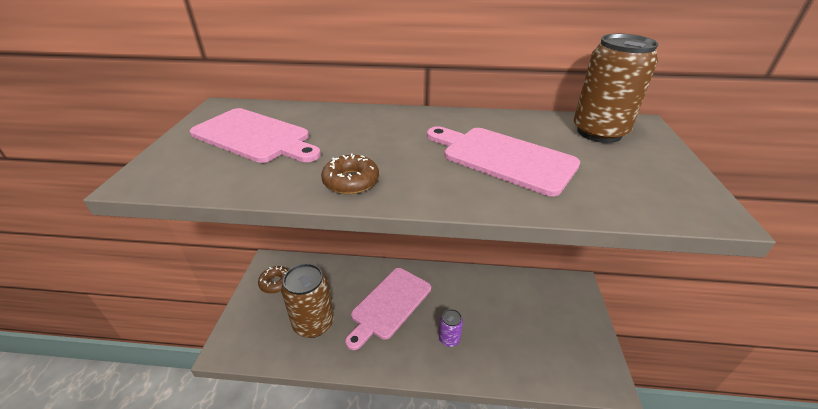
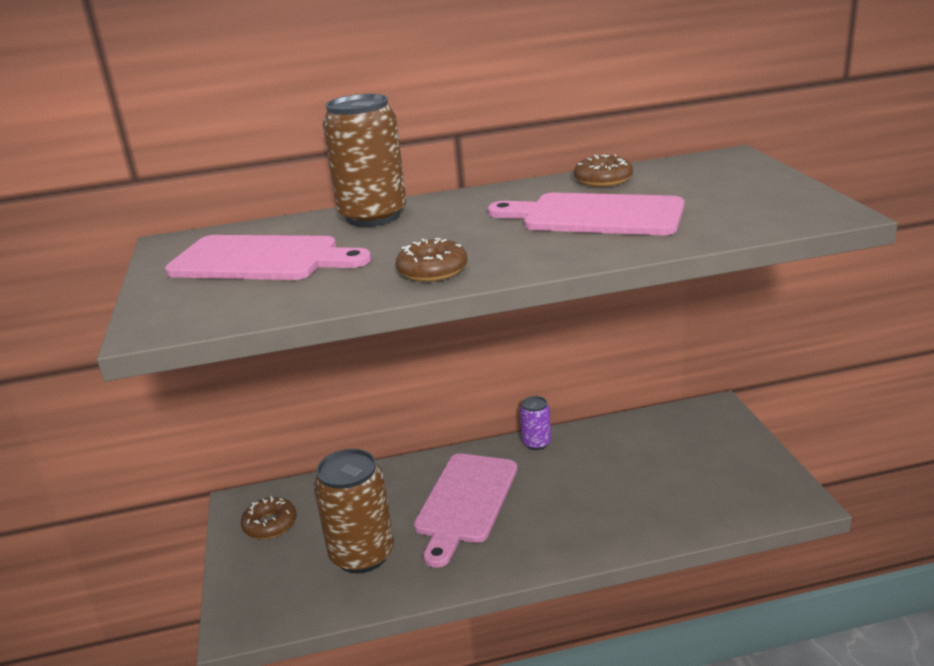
camera: 15 degrees left, 10 degrees down
purple can [439,309,463,347] -> purple can moved to [520,396,551,450]
brown can [574,34,658,143] -> brown can moved to [323,94,407,227]
none -> brown donut [574,154,633,187]

